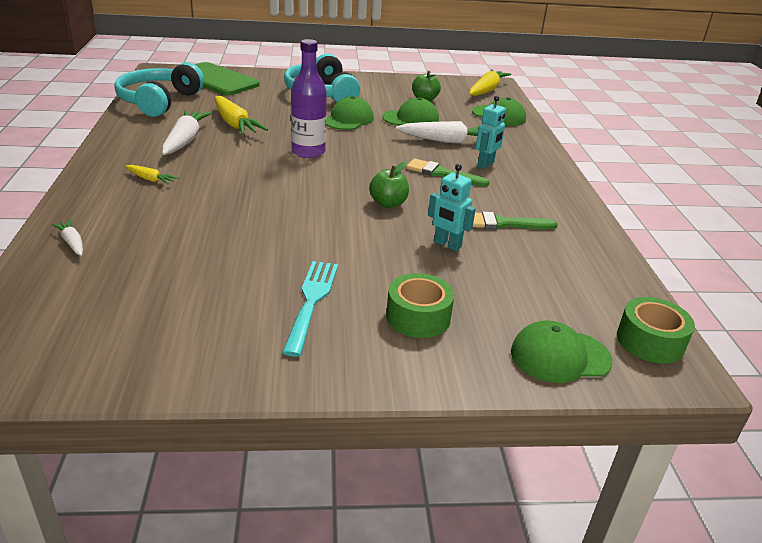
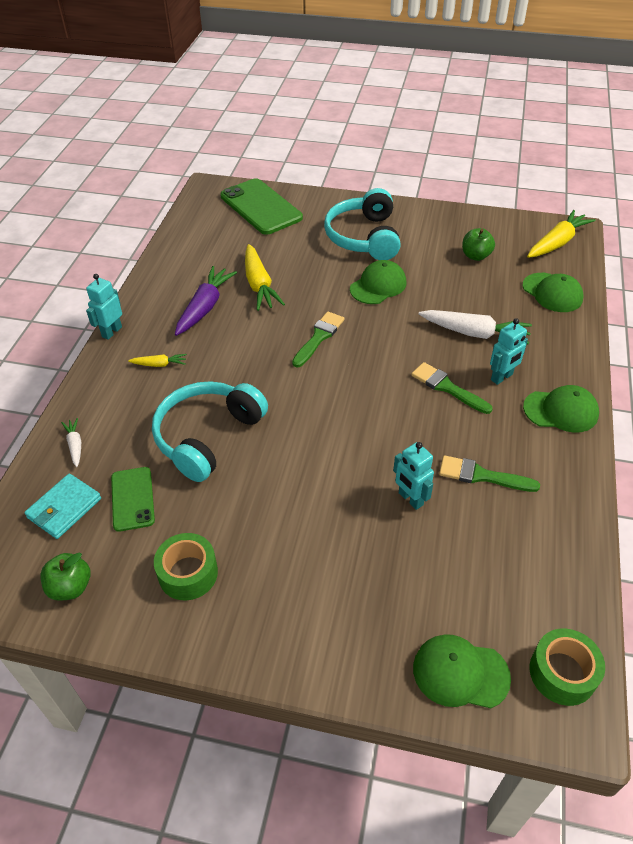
camera: 20 degrees right, 15 degrees up
turquoise headphones [114,62,204,117] -> turquoise headphones moved to [152,381,268,482]
yellow carrot [126,165,179,184] -> yellow carrot turned 45 degrees counterclockwise [128,354,187,367]
white carrot [162,110,212,155] -> purple carrot [175,266,237,336]
turquoise fork [282,261,338,357] -> none
purple bottle [291,39,327,158] -> green brush [292,311,344,368]
green apple [369,162,409,208] -> green apple moved to [40,553,90,601]
green cap [382,97,439,125] -> green cap moved to [523,385,599,433]
green tape [386,273,454,338] -> green tape moved to [154,533,218,601]
none -> turquoise wallet [24,473,101,539]
none -> turquoise robot [86,274,122,340]
none -> green phone [111,467,155,532]

